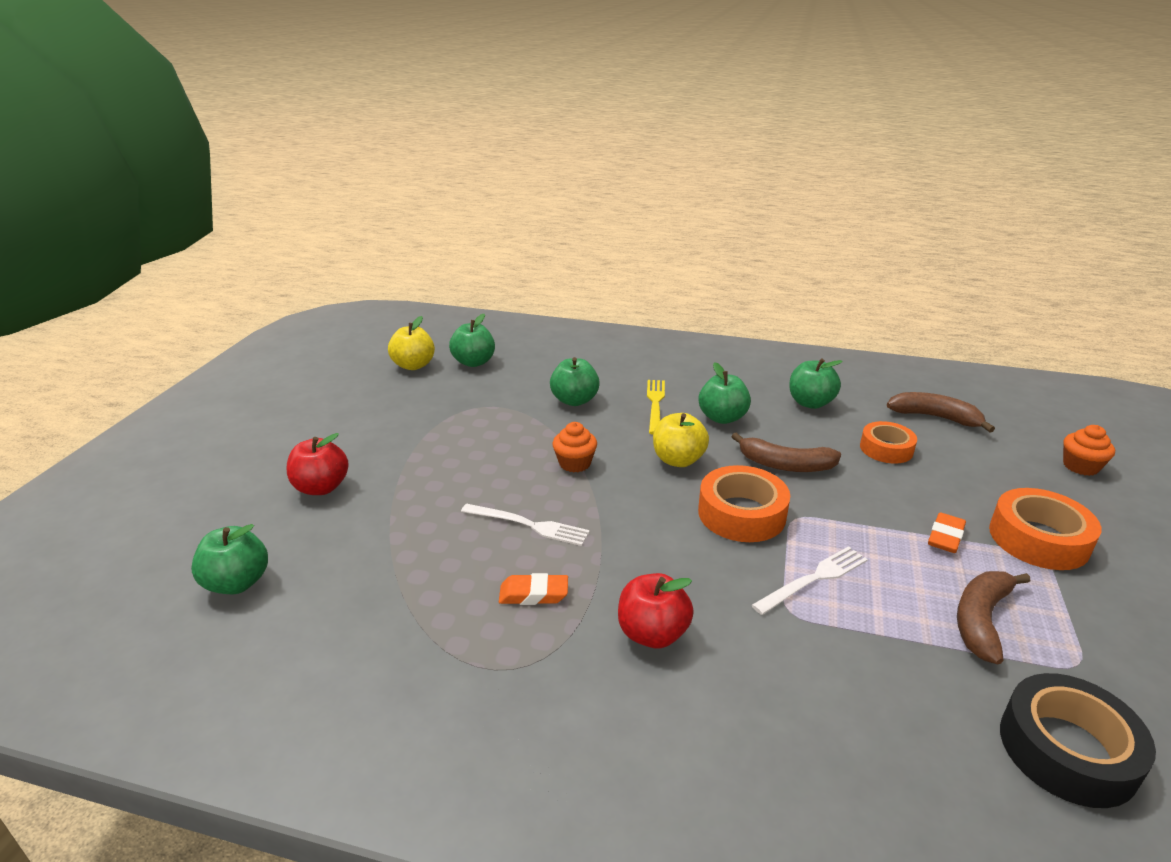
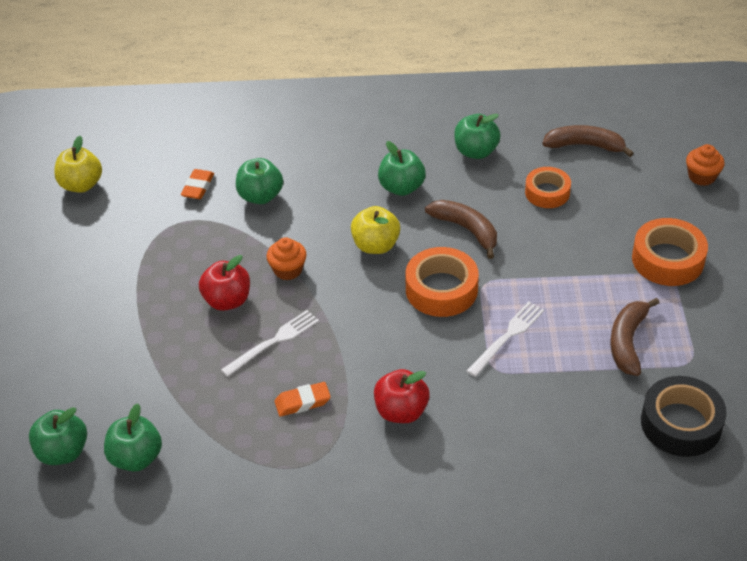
camera: 15 degrees left, 15 degrees up
red apple [287,433,349,495] -> red apple moved to [199,255,250,311]
green apple [449,314,495,367] -> green apple moved to [104,403,162,472]
white fork [461,503,590,546] -> white fork turned 45 degrees counterclockwise [221,310,319,377]
yellow fork [647,380,665,435] -> none
brown banana [731,433,841,472] -> brown banana turned 135 degrees counterclockwise [425,200,497,259]
orange eraser [928,512,966,553] -> orange eraser moved to [181,169,214,199]

